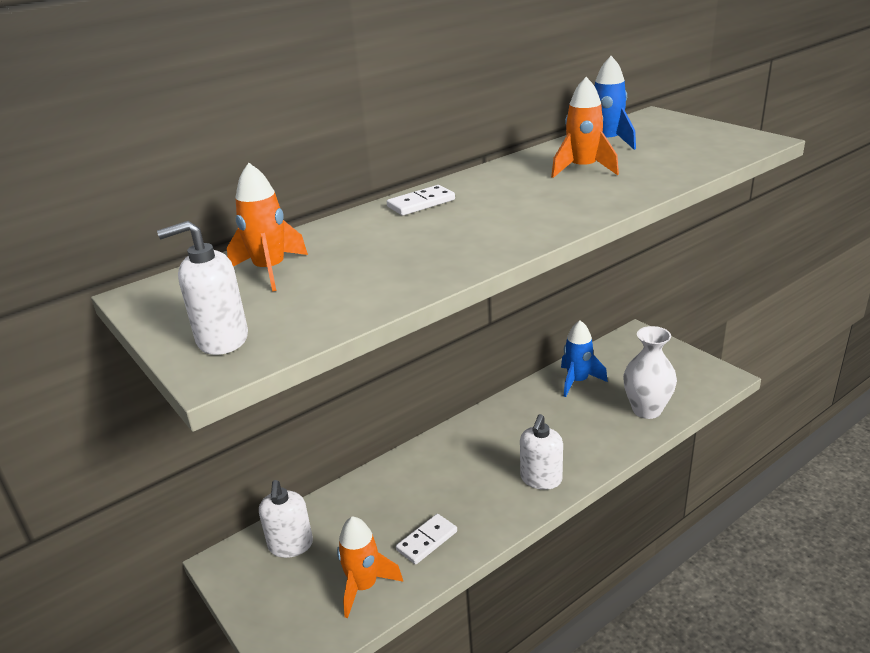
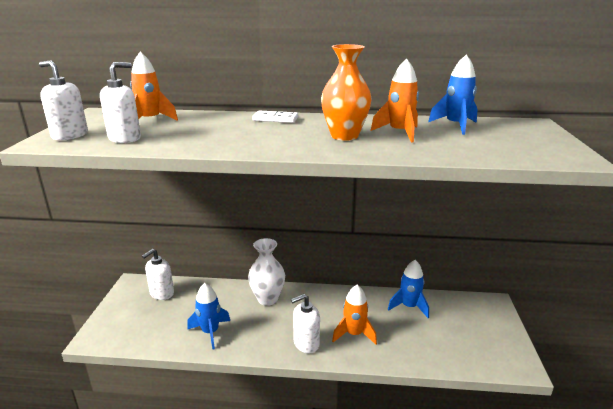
camera: 40 degrees right, 5 degrees down
orange rocket [337,516,403,618] -> orange rocket moved to [332,285,377,345]
white domino [396,514,457,564] -> blue rocket [187,283,230,350]
white vase [623,326,677,419] -> white vase moved to [248,238,285,306]
none -> white soap dispenser [100,62,141,143]
none -> orange vase [321,44,372,141]

